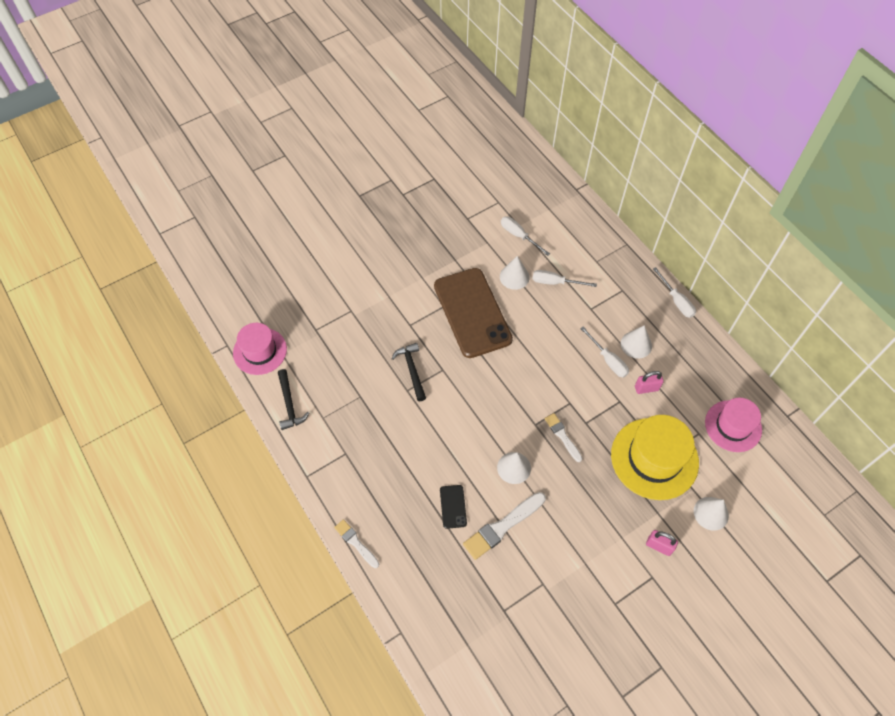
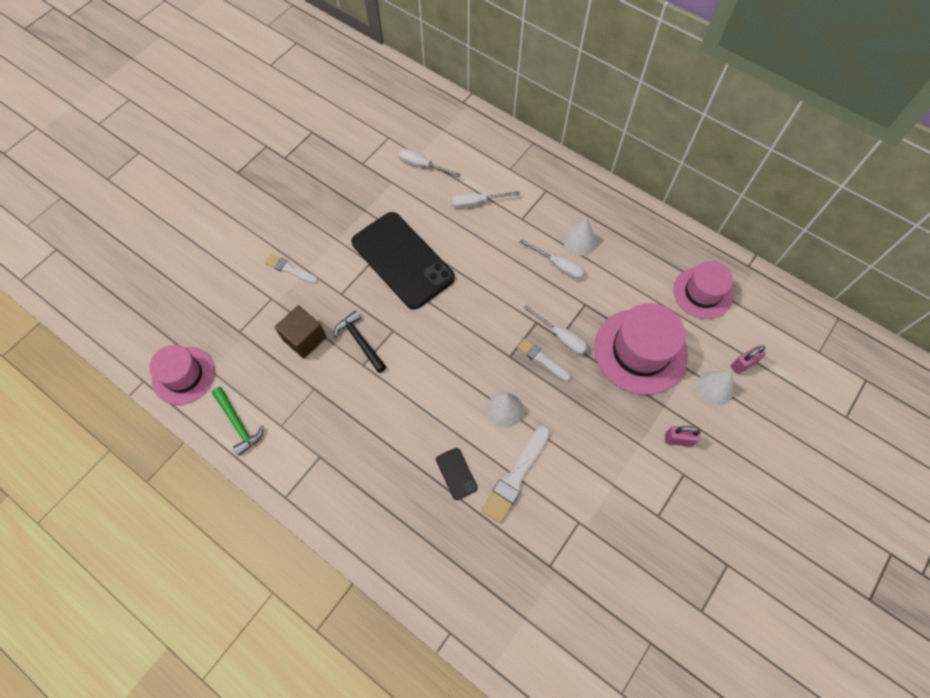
camera: 20 degrees left, 5 degrees up
black hammer [278,369,309,430] -> green hammer [212,387,264,456]
white brush [334,519,379,568] -> white brush moved to [265,254,318,284]
brown phone [434,268,513,358] -> black phone [352,212,455,310]
white cone [500,256,530,290] -> none
yellow hat [611,415,699,500] -> pink hat [594,303,688,395]
pink padlock [635,371,664,394] -> pink padlock moved to [731,346,766,374]
white screwdriver [653,267,696,318] -> white screwdriver moved to [524,305,587,355]
none -> brown cube [275,305,327,359]

